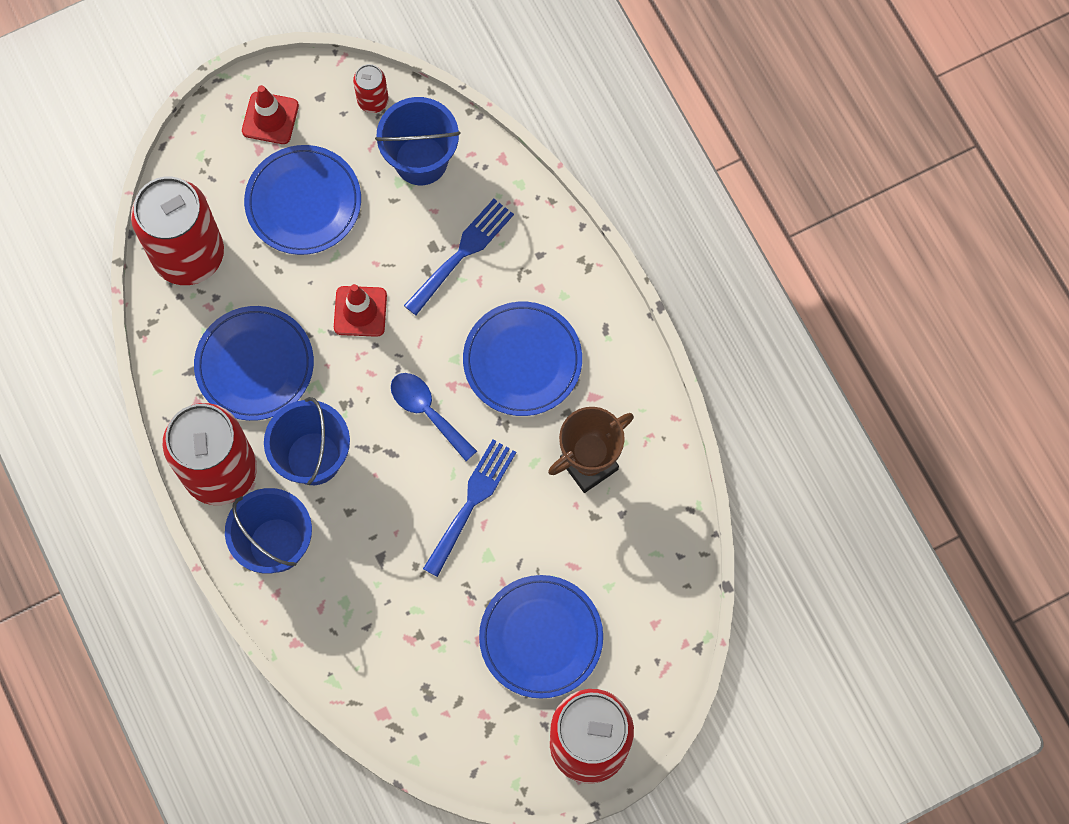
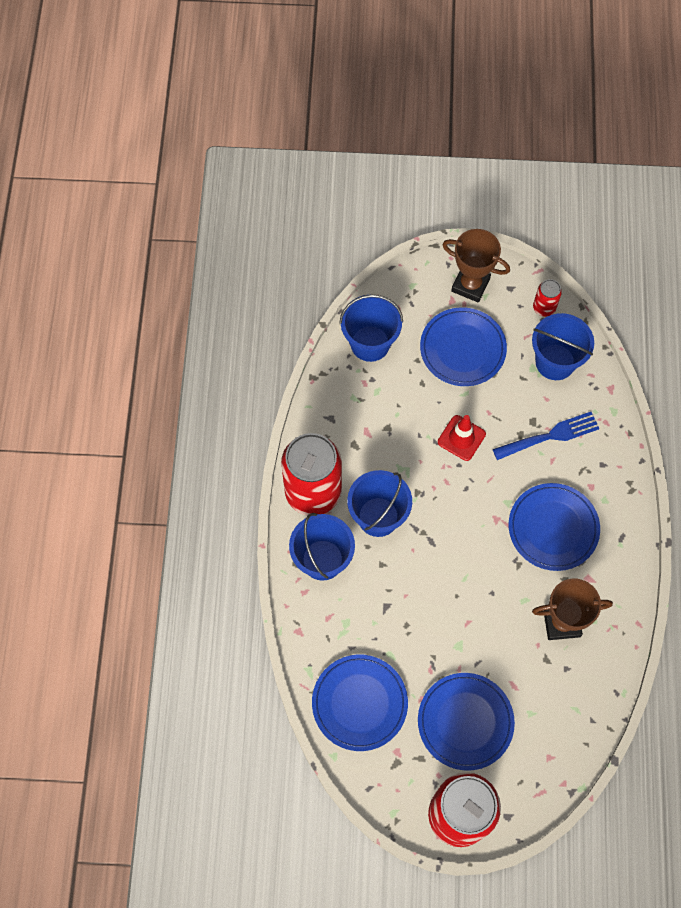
camera: 30 degrees right, 5 degrees down
red can [131,177,224,285] -> blue bucket [339,295,403,362]
blue plate [194,306,314,421] -> blue plate moved to [312,654,408,751]
red traffic cone [242,85,299,144] -> brown trophy [443,229,510,302]
blue spoon [391,373,477,461] -> none
blue fork [423,440,516,577] -> none

